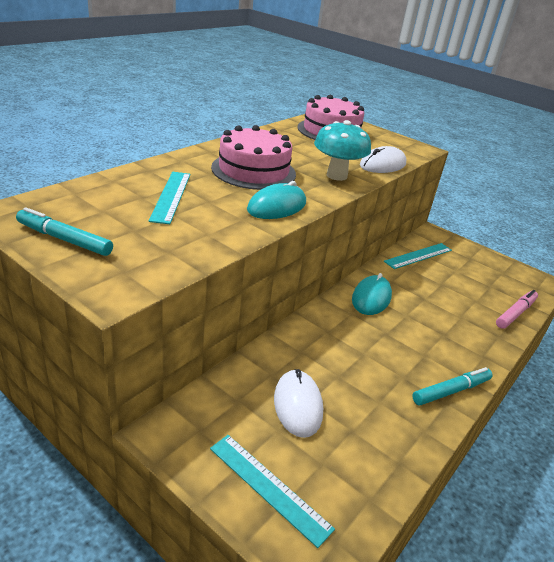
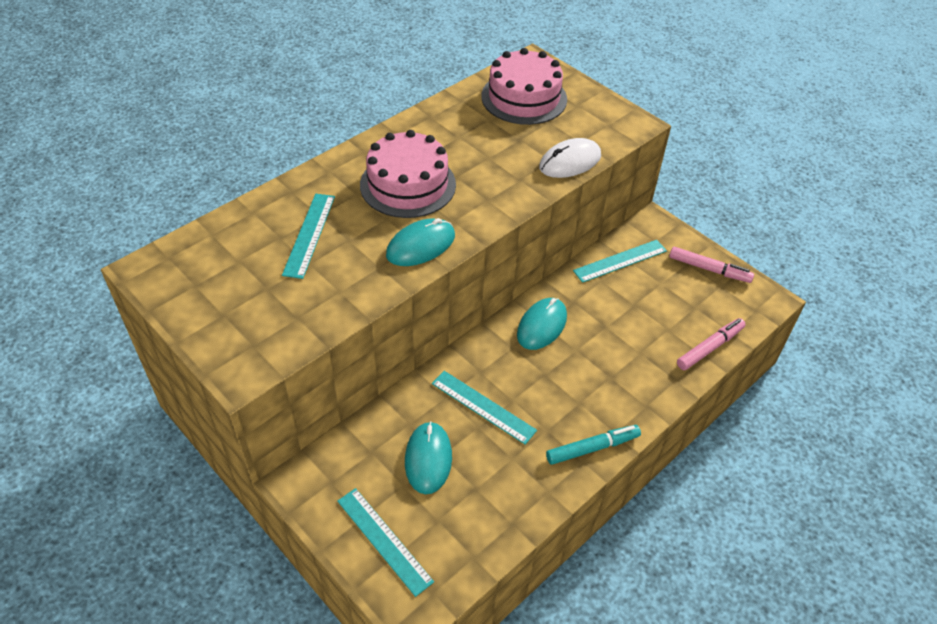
camera: 10 degrees right, 15 degrees up
turquoise marker [16,208,113,256] -> none
white mouse [274,369,323,438] -> turquoise mouse [405,421,452,494]
turquoise mushroom [314,120,371,181] -> none
none -> turquoise ruler [432,371,537,445]
none -> pink marker [669,247,754,283]

